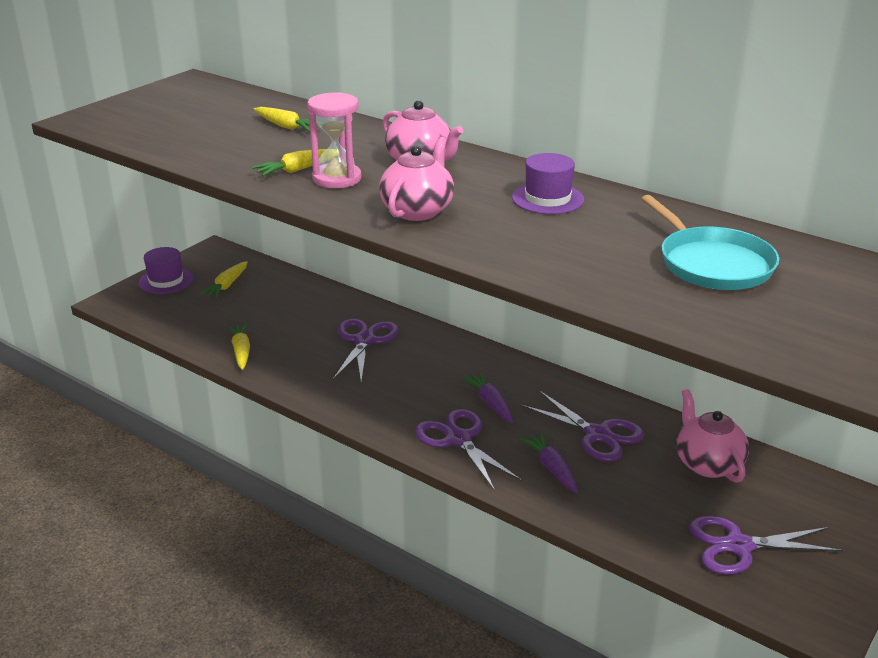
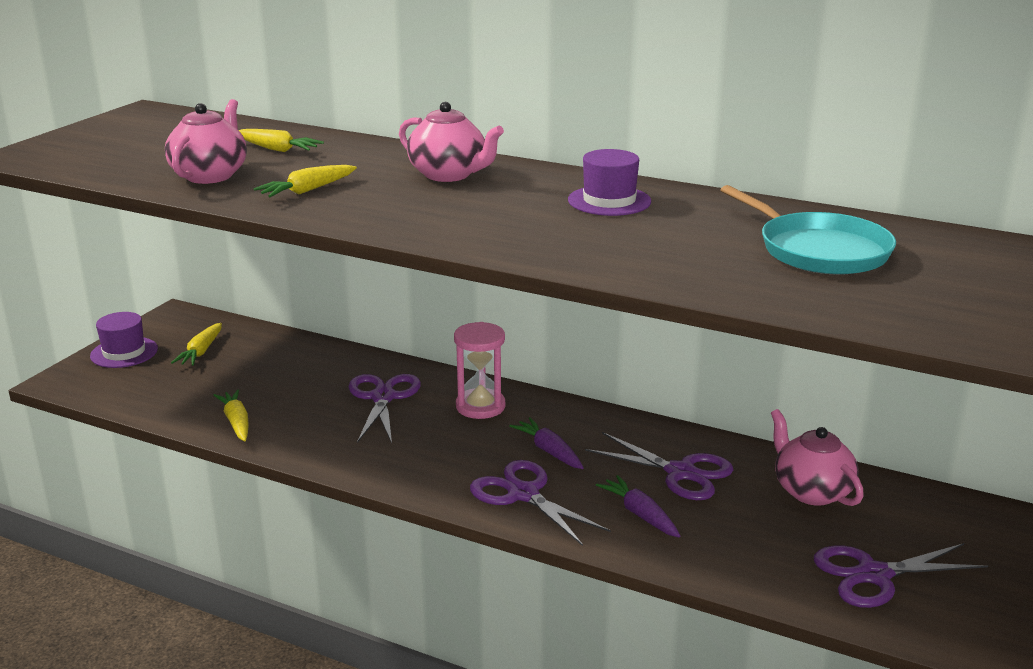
camera: 10 degrees left, 5 degrees down
pink hourglass [307,92,362,188] -> pink hourglass moved to [454,322,505,419]
pink teapot [379,137,454,221] -> pink teapot moved to [165,99,247,184]

